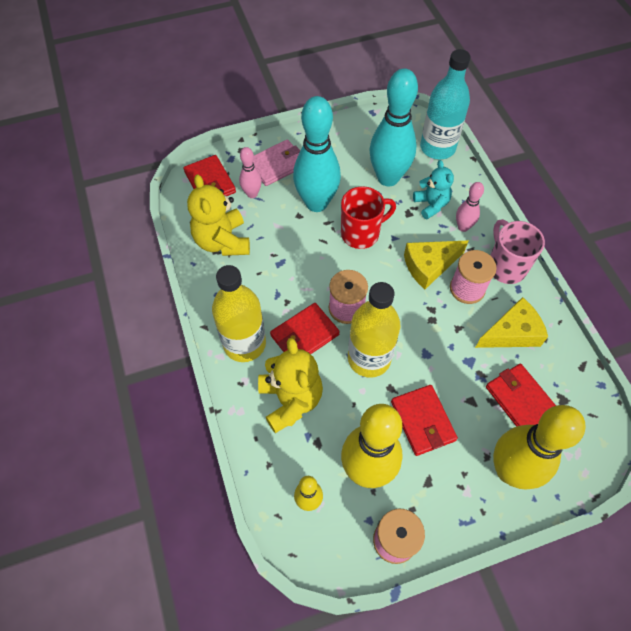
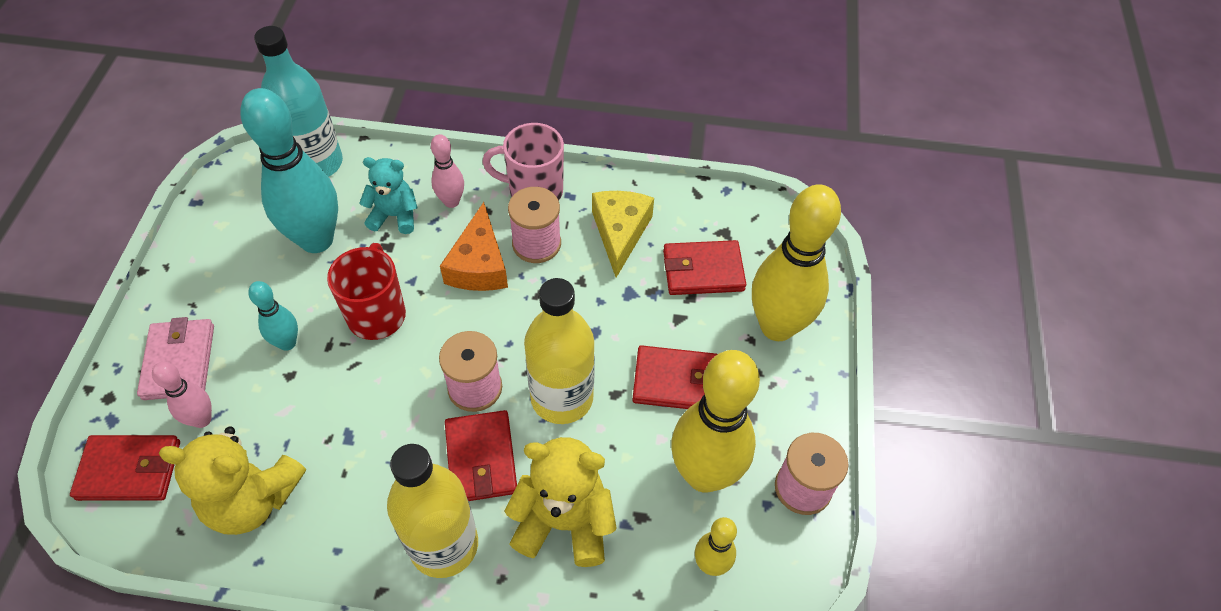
camera: 65 degrees left, 5 degrees down
turquoise bowling pin [293,96,341,212] -> turquoise bowling pin [248,281,298,351], size x0.48
yellow cheese [404,240,468,289] -> orange cheese [440,202,508,291]

